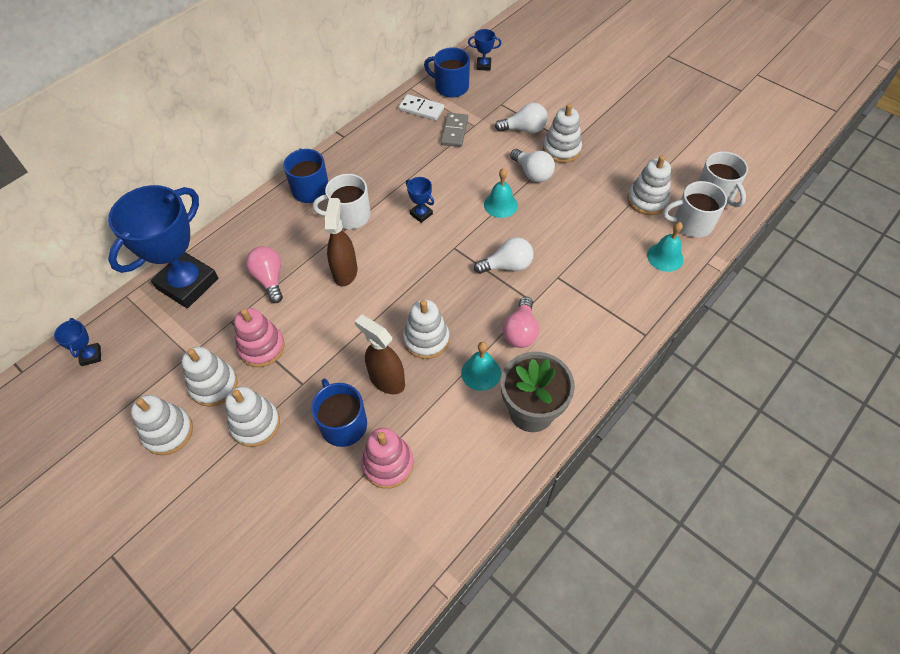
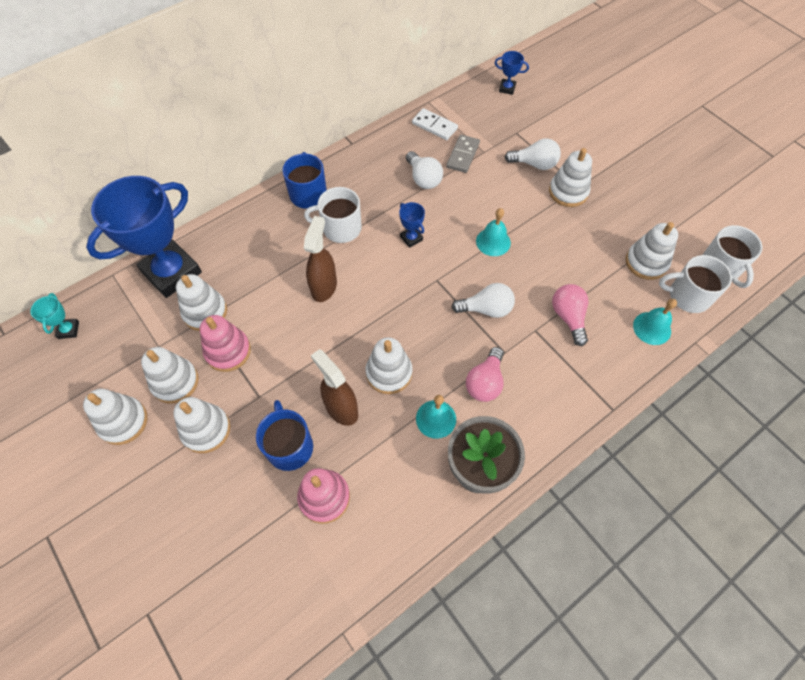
camera: 10 degrees right, 5 degrees up
blue trophy [54,318,101,366] -> turquoise trophy [30,293,79,339]
pink light bulb [246,246,283,303] -> pink light bulb moved to [552,284,588,346]
blue mug [424,47,470,98] -> none
white light bulb [510,149,555,182] -> white light bulb moved to [406,151,443,189]
none -> white stacking toy [176,274,227,331]

